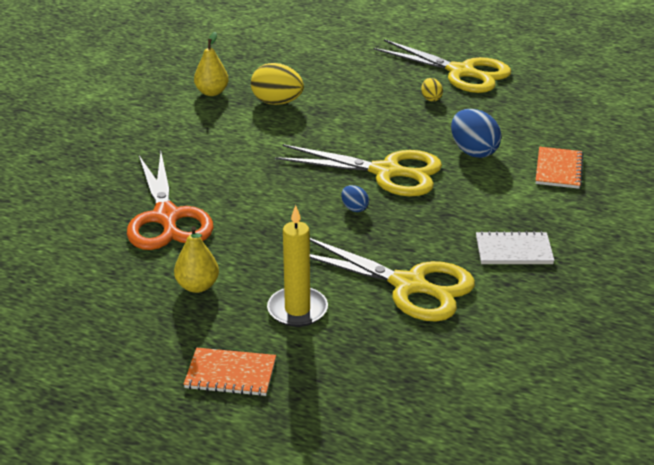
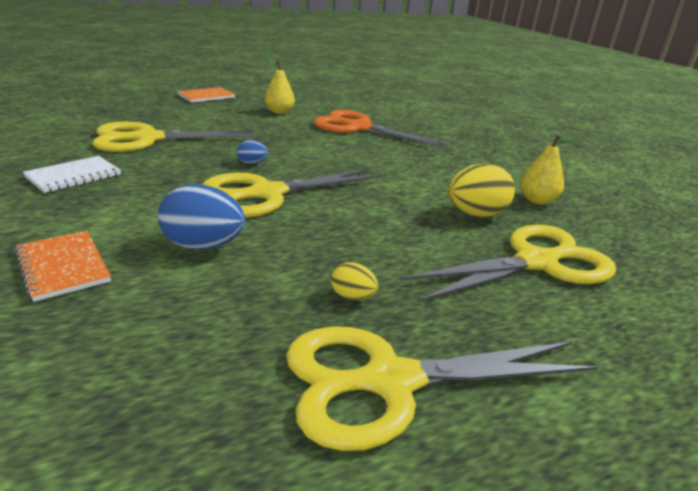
camera: 130 degrees right, 5 degrees down
yellow candle [267,205,328,327] -> none
none -> yellow scissors [400,224,616,302]

